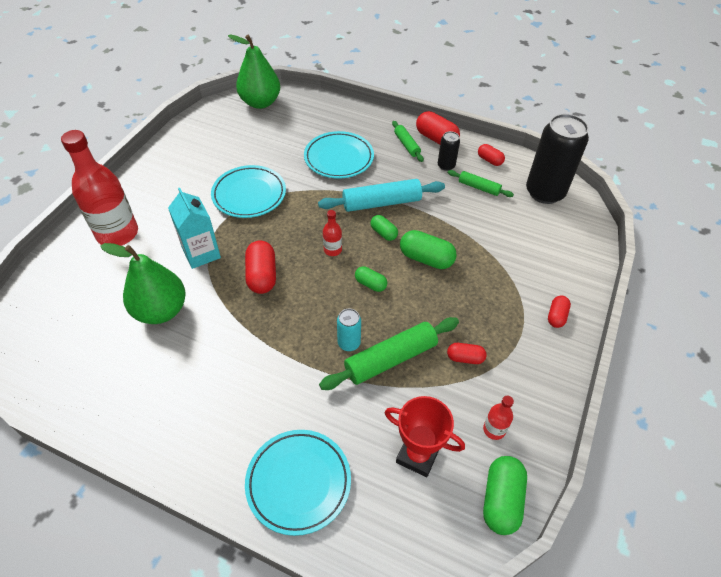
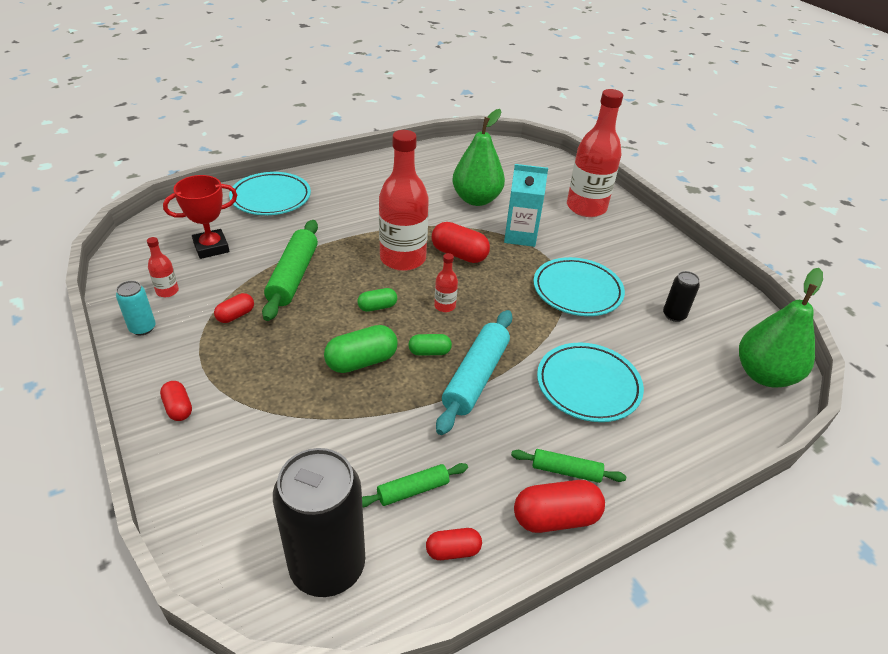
camera: 125 degrees right, 10 degrees down
turquoise can [337,309,361,351] -> turquoise can moved to [116,281,156,335]
black can [438,131,460,171] -> black can moved to [663,271,700,322]
green capsule [483,456,527,535] -> none
none -> red bottle [379,130,429,271]

